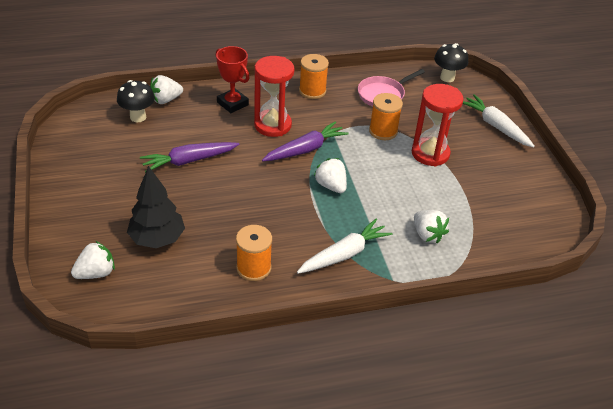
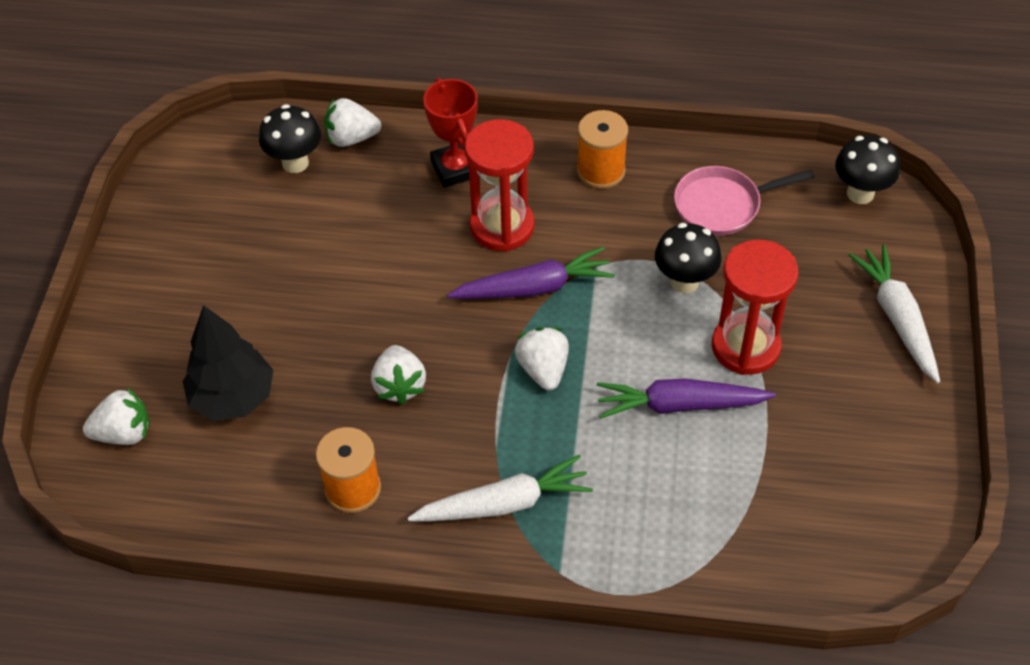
camera: 25 degrees right, 10 degrees up
purple carrot [140,142,239,172] -> purple carrot moved to [596,378,776,419]
orange spool [369,93,403,140] -> black mushroom [655,223,722,294]
white strawberry [414,210,449,243] -> white strawberry moved to [371,345,426,405]

